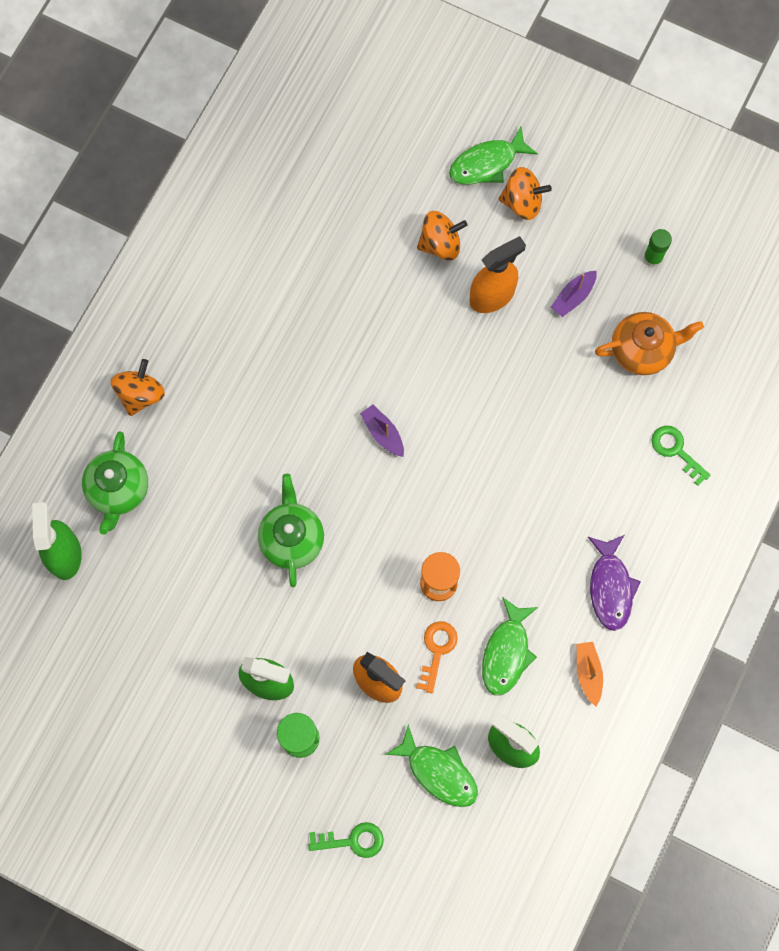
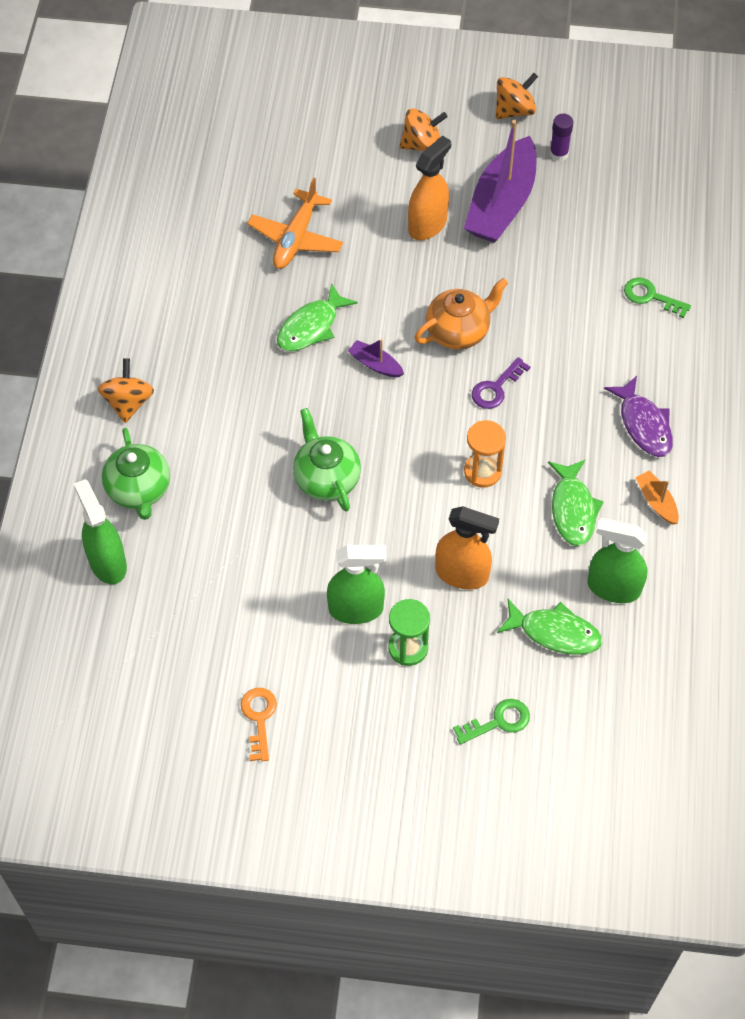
camera: 20 degrees left, 15 degrees down
orange key [416,621,458,693] -> orange key moved to [241,688,277,761]
orange spinning top [417,211,468,261] -> orange spinning top moved to [496,73,538,119]
green fish [449,127,538,185] -> green fish moved to [277,283,358,351]
purple boat [551,270,597,317] -> purple boat [464,120,536,243], size x2.31
orange teapot [595,312,704,375] -> orange teapot moved to [414,278,508,350]
green glue stick [643,229,672,267] -> purple glue stick [550,114,573,161]
none -> orange plane [247,178,343,269]
none -> purple key [472,357,530,409]

